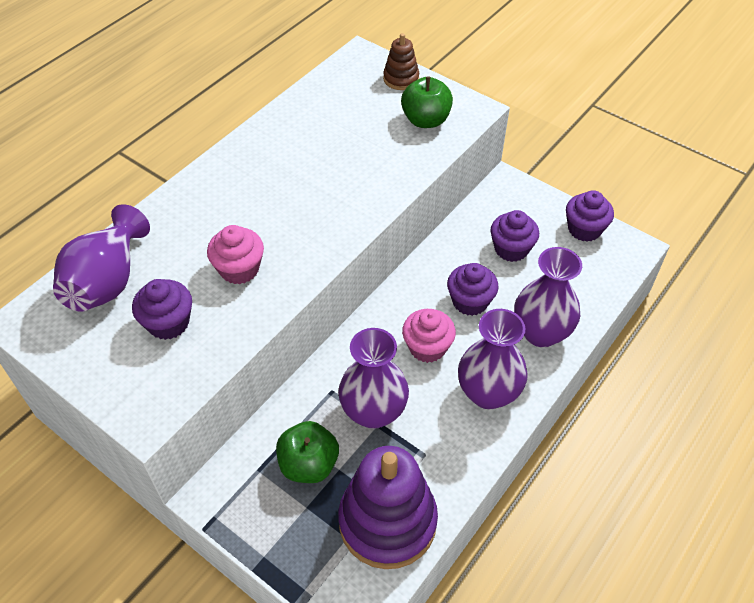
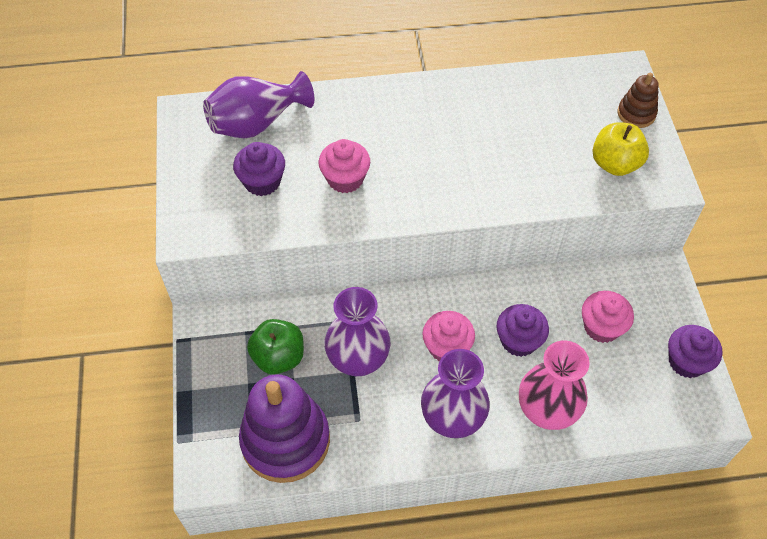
camera: 45 degrees right, 5 degrees up
green apple [401,77,453,128] -> yellow apple [593,122,649,176]
purple cupcake [491,210,539,262] -> pink cupcake [582,291,634,343]
purple vase [514,247,582,347] -> pink vase [519,341,590,430]

